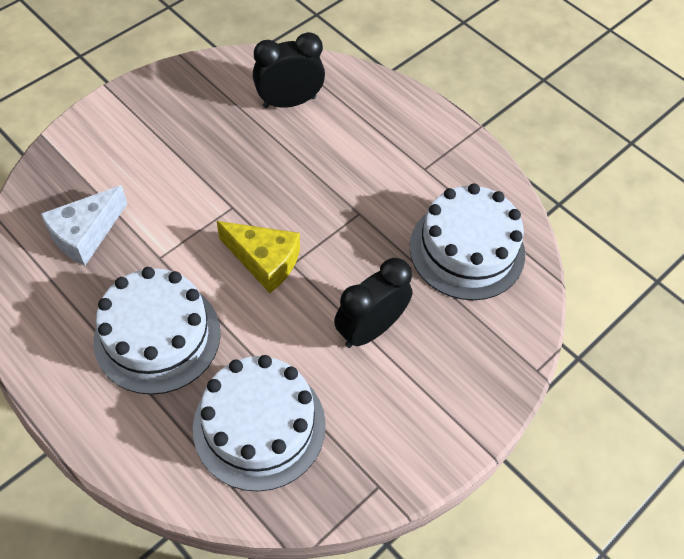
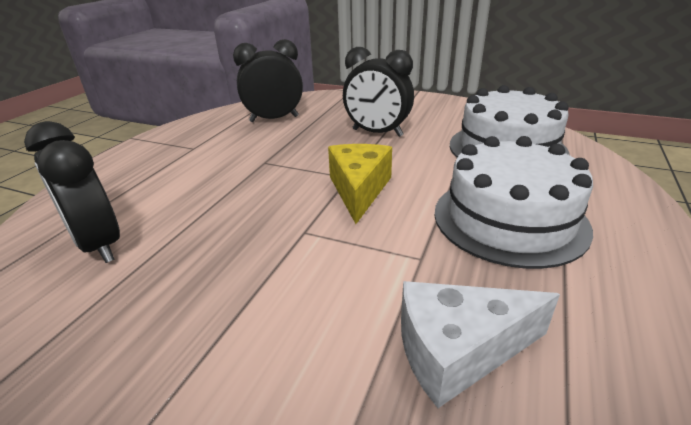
camera: 110 degrees left, 25 degrees down
white cheese [41,185,127,266] -> white cheese turned 150 degrees clockwise [401,281,560,408]
white cake [410,183,525,300] -> black clock [233,39,303,122]

